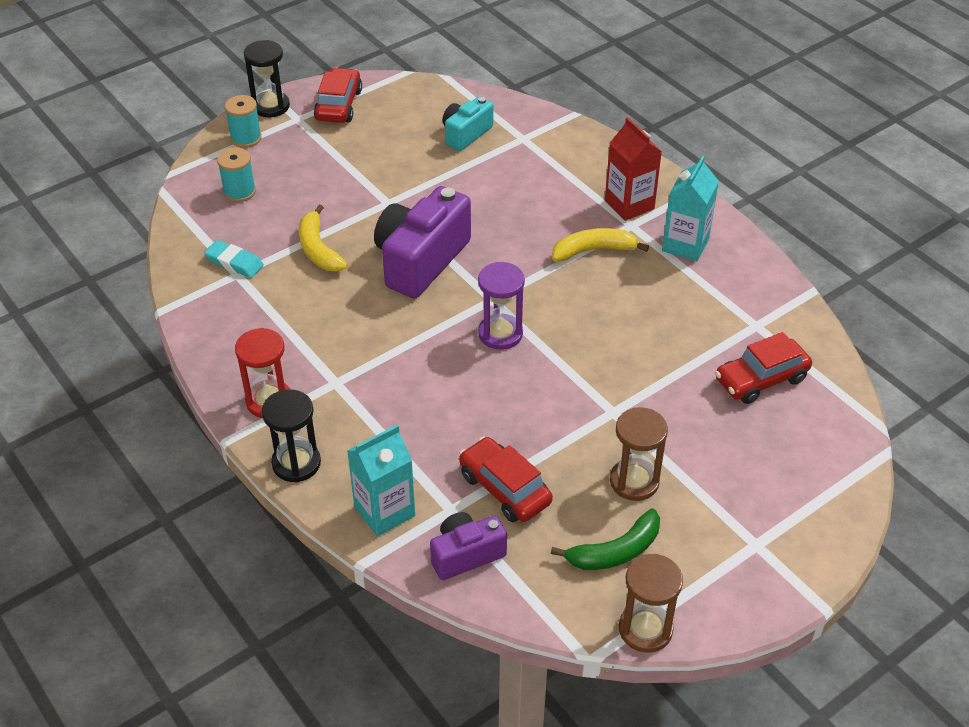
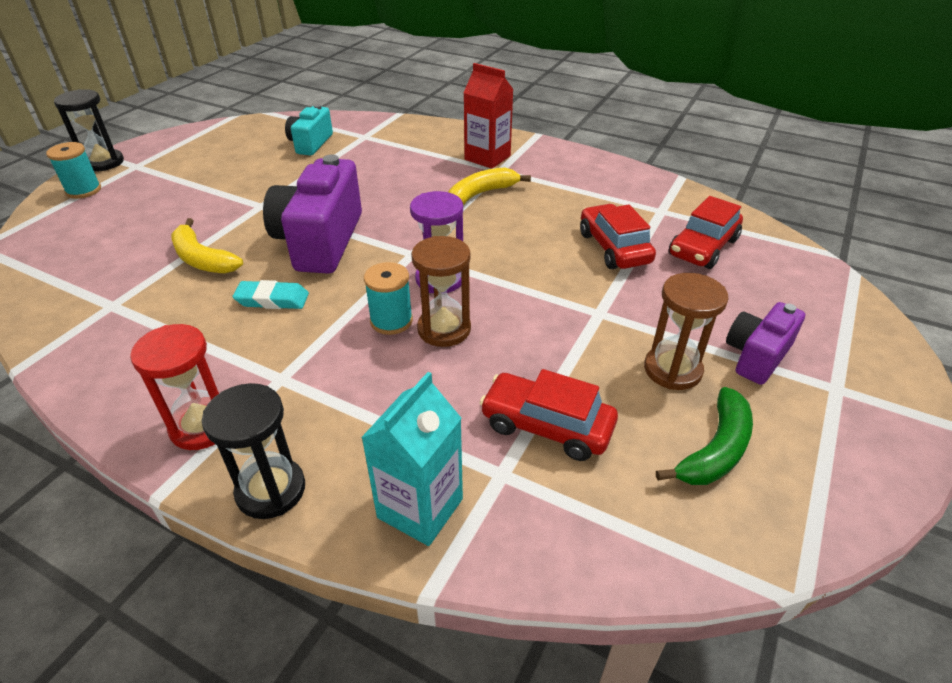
camera: 25 degrees left, 5 degrees down
turquoise eraser [204,240,264,278] -> turquoise eraser moved to [233,280,309,309]
turquoise spool [217,148,256,202] -> turquoise spool moved to [364,262,413,335]
red car [314,67,362,123] -> red car moved to [580,204,656,269]
purple camera [430,512,507,580] -> purple camera moved to [726,302,805,385]
brown hourglass [619,554,683,653] -> brown hourglass moved to [411,236,471,347]
turquoise carton [662,156,719,261] -> none

